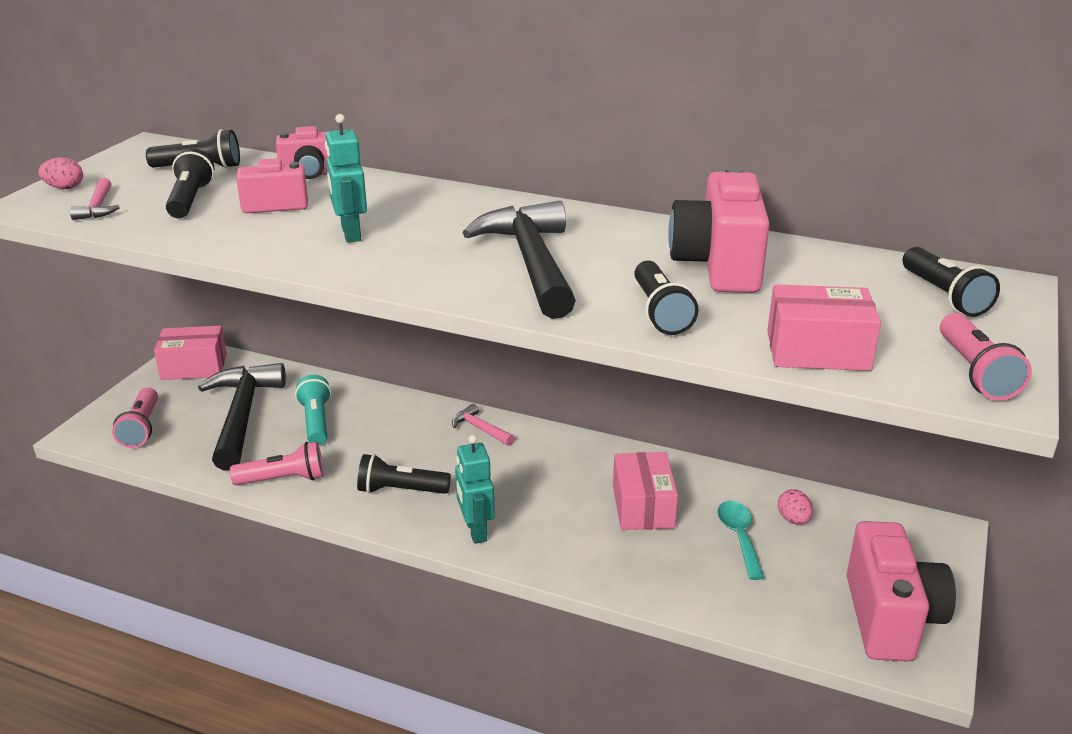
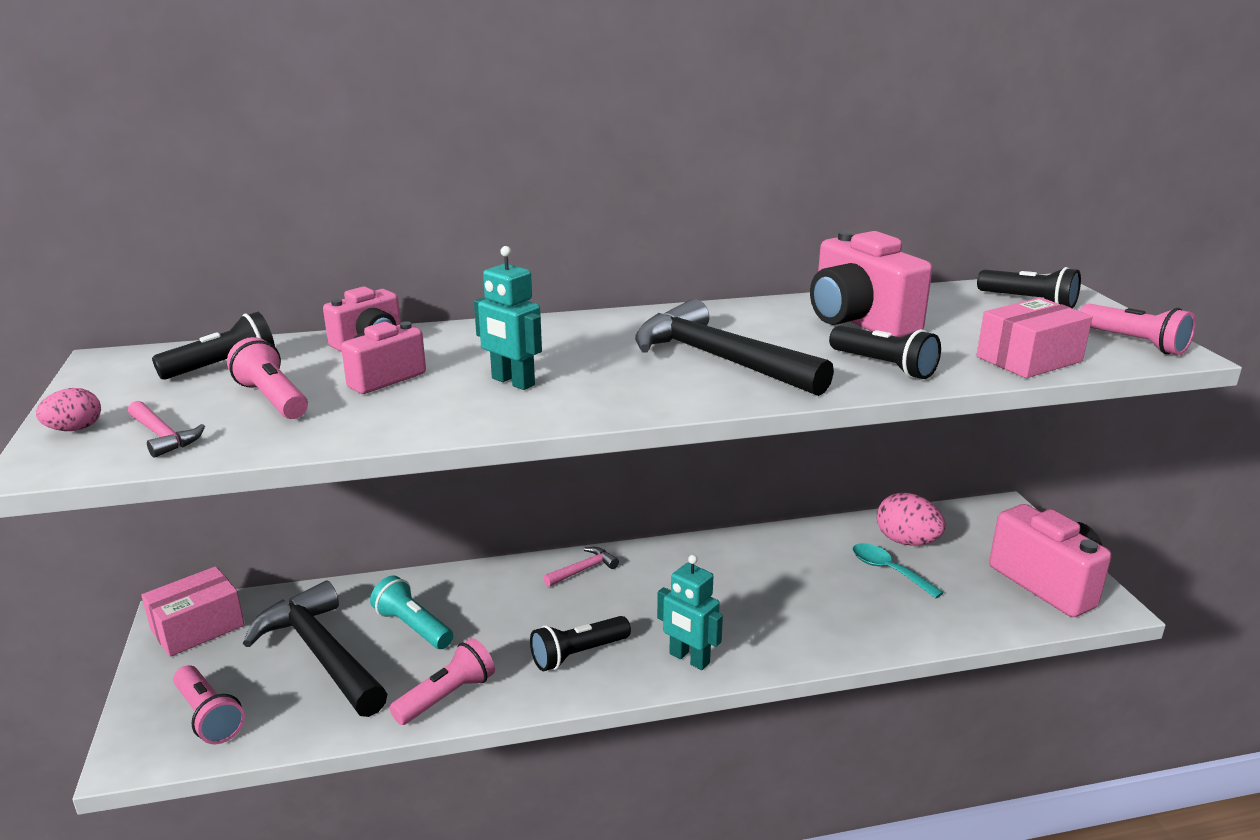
camera: 35 degrees left, 5 degrees down
black flashlight [166,148,214,218] -> pink flashlight [227,337,308,419]
pink hammer [452,404,514,446] -> pink hammer turned 135 degrees clockwise [543,547,619,587]
pink box [613,452,678,530] -> none
pink egg [778,489,813,525] -> pink egg [877,493,946,546], size x1.77

